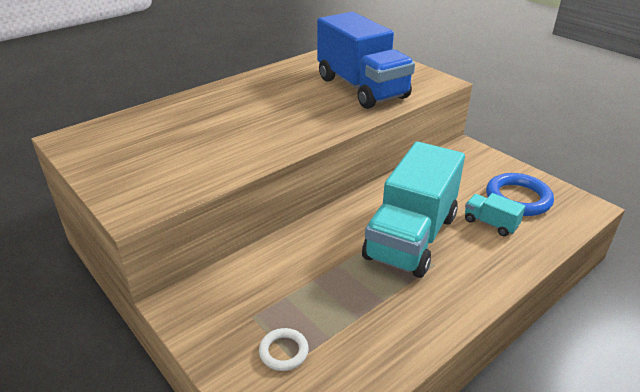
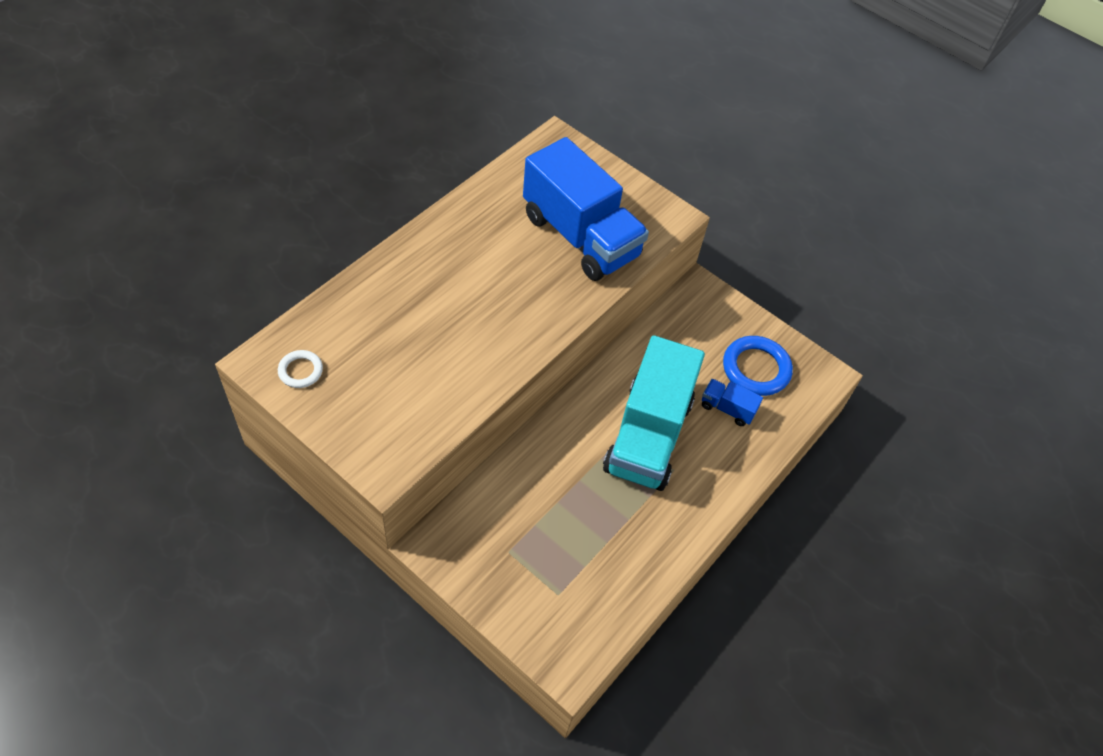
camera: 15 degrees left, 20 degrees up
white ring [259,328,309,371] -> white ring moved to [278,350,323,388]
turquoise truck [465,193,525,236] -> blue truck [702,379,763,426]

